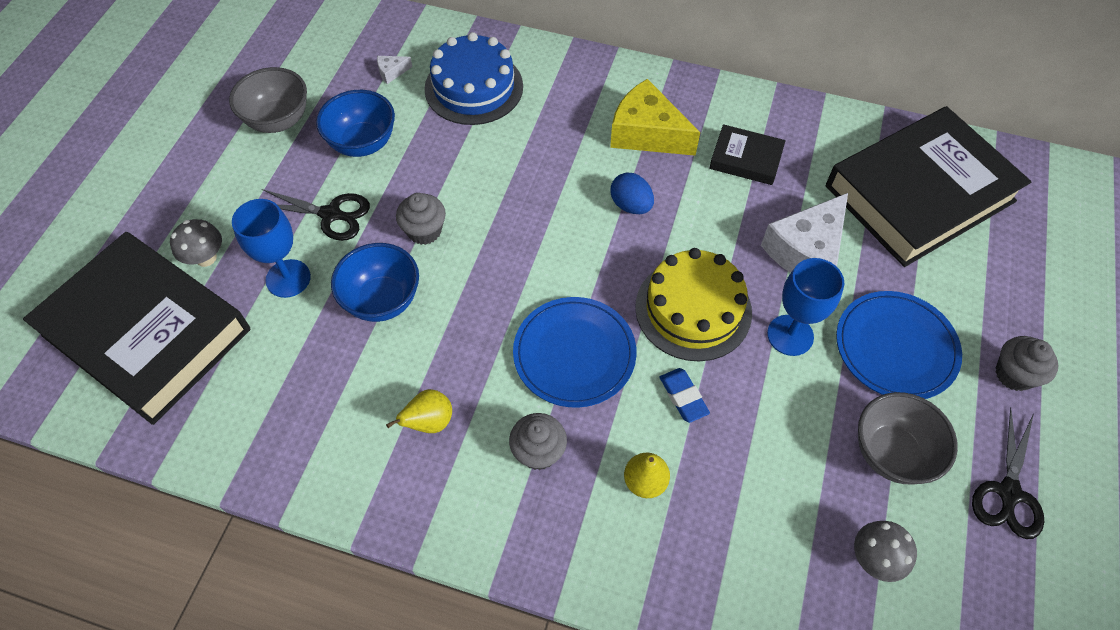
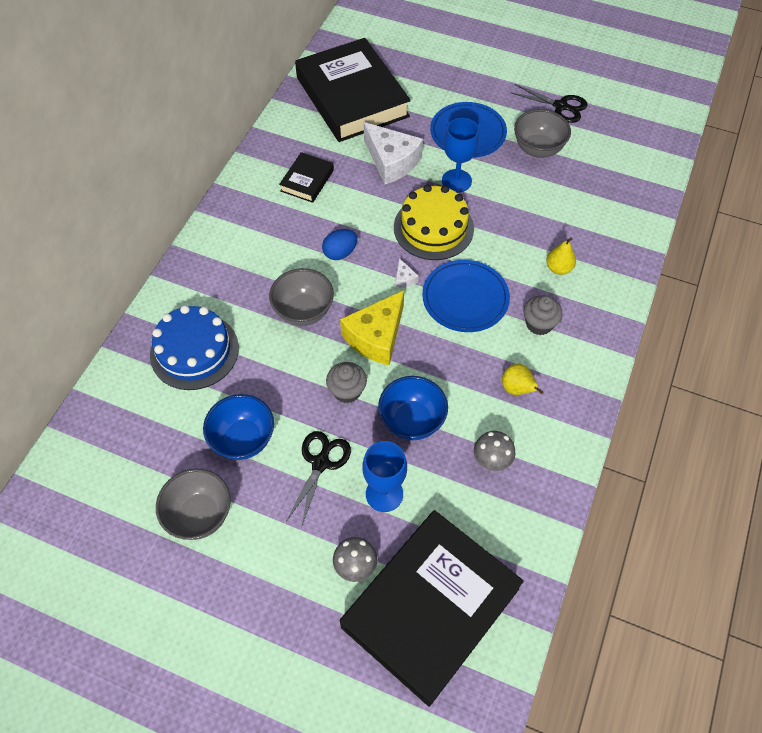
camera: 85 degrees left, 0 degrees up
white cheese [377,56,412,84] -> white cheese moved to [395,258,418,288]
yellow cheese [610,79,700,156] -> yellow cheese moved to [340,290,404,365]
blue eraser [659,368,710,423] -> none
grey mushroom [854,521,917,582] -> grey mushroom moved to [474,431,515,471]
grey cupcake [996,336,1059,391] -> none
none -> grey bowl [269,268,334,326]

